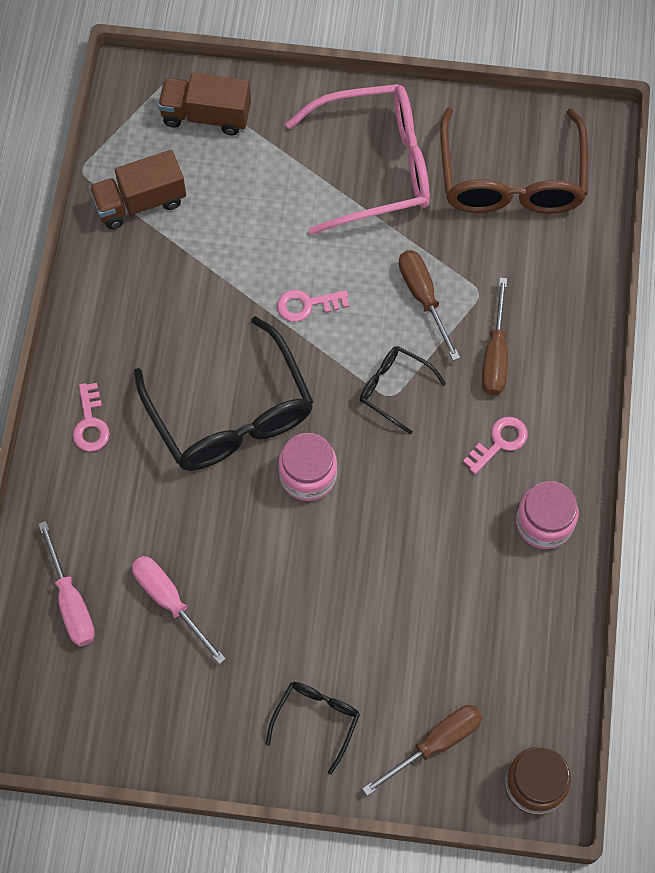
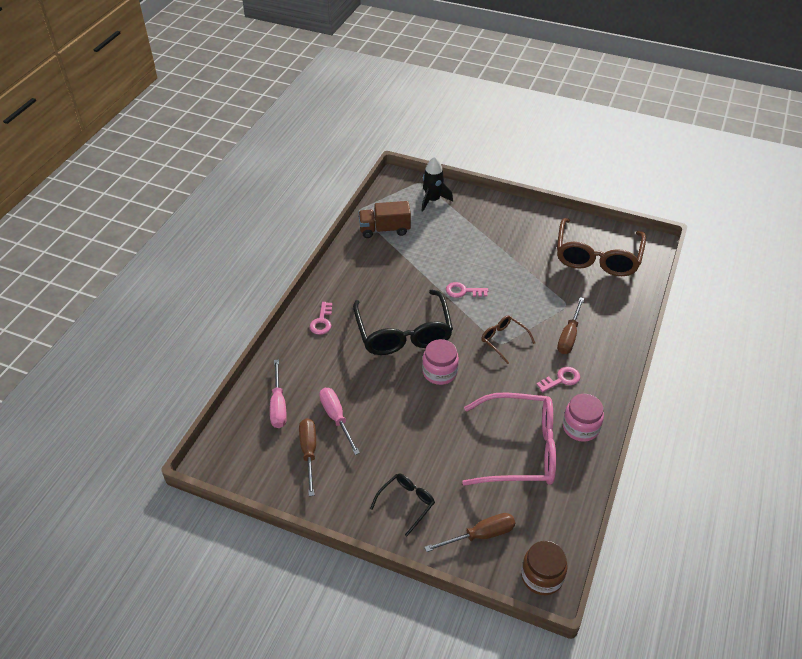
camera: 15 degrees right, 20 degrees down
brown truck [158,73,251,135] -> black rocket [421,157,453,212]
pink glasses [285,84,430,235] -> pink glasses moved to [462,392,556,486]
black glasses [360,346,446,435] -> brown glasses [481,316,535,364]
brown screwdriver [399,250,460,361] -> brown screwdriver moved to [299,418,316,496]

